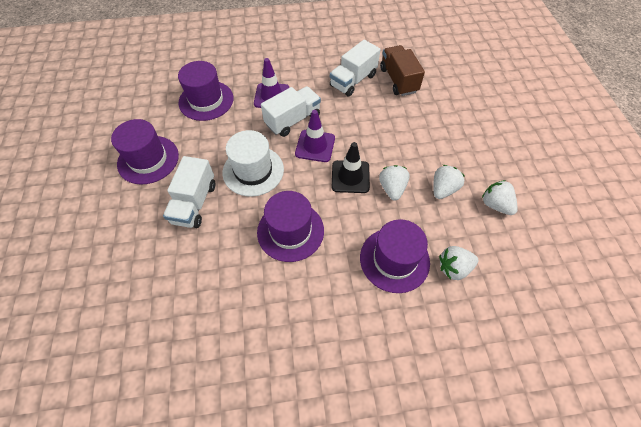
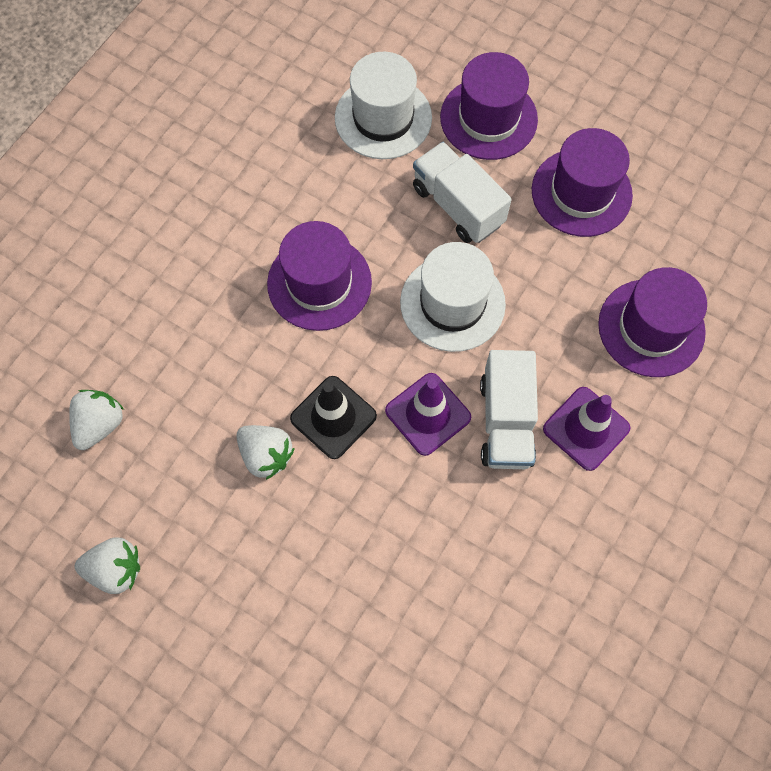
camera: 130 degrees right, 10 degrees up
white truck [330,40,381,97] -> none
purple hat [360,219,430,293] -> purple hat moved to [440,52,538,160]
brown truck [380,45,425,96] -> none
white strawberry [433,165,465,199] -> none
none -> white hat [335,52,432,159]

